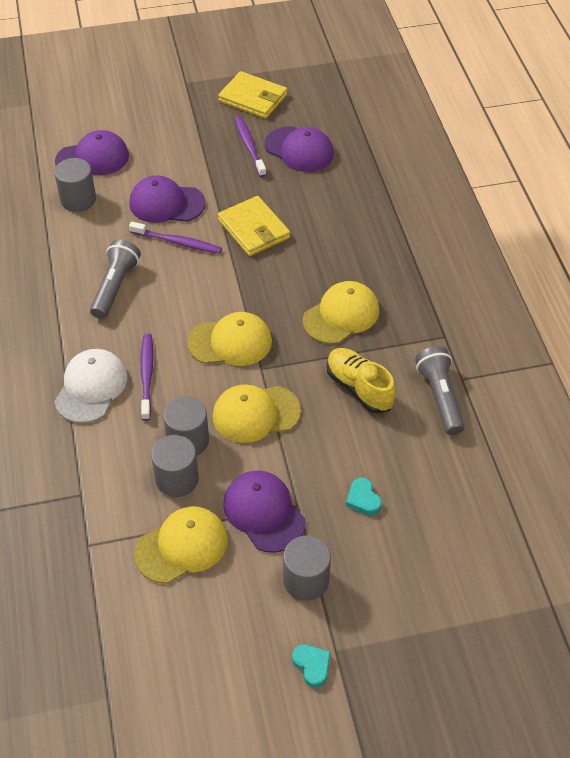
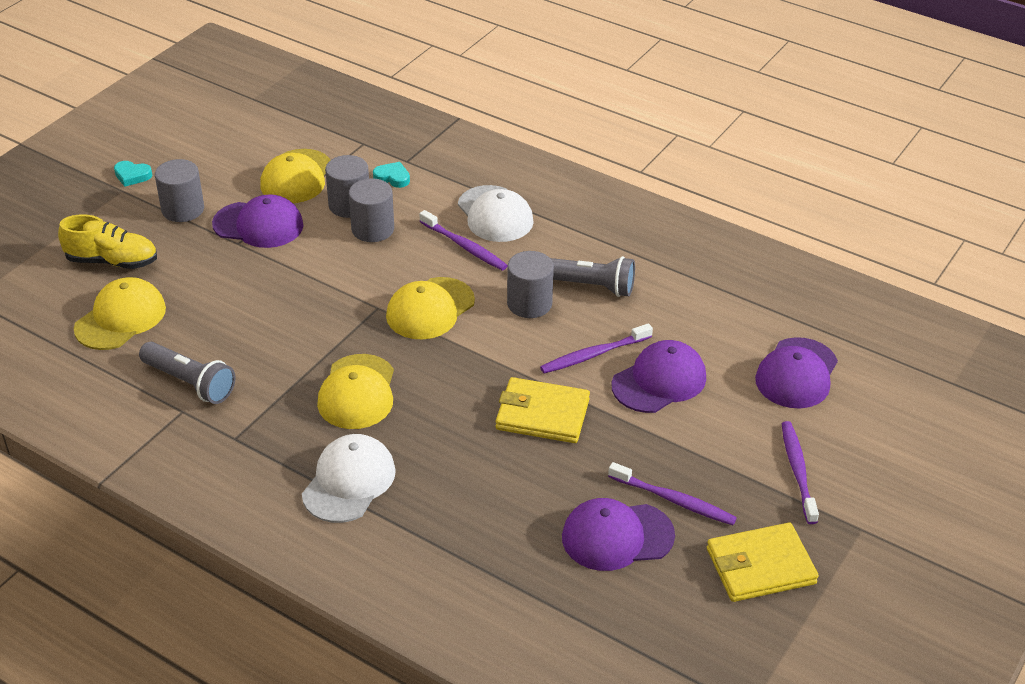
camera: 135 degrees right, 10 degrees down
grey cylinder [54,158,96,212] -> grey cylinder moved to [507,251,554,318]
grey flashlight [90,239,141,319] -> grey flashlight turned 45 degrees counterclockwise [550,256,635,297]
yellow cap [213,384,301,443] -> yellow cap moved to [74,277,166,350]
yellow shoe [327,348,396,413] -> yellow shoe moved to [58,215,157,269]
turquoise heart [346,477,382,515] -> turquoise heart moved to [373,162,410,188]
none -> white cap [302,434,396,523]
none -> purple toothbrush [781,421,819,524]

